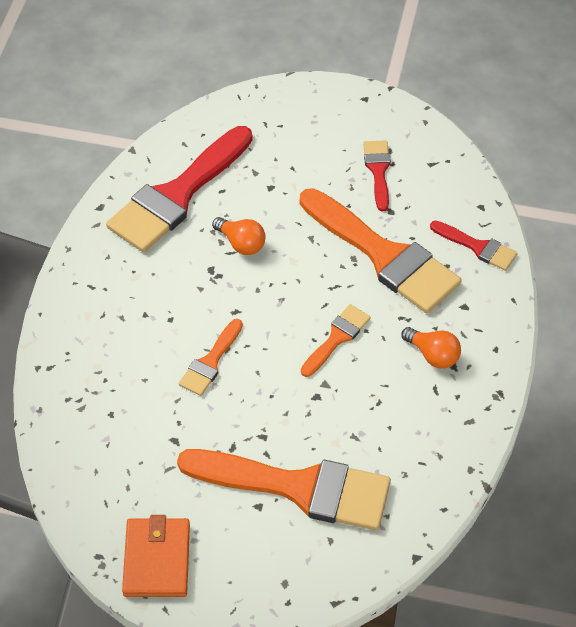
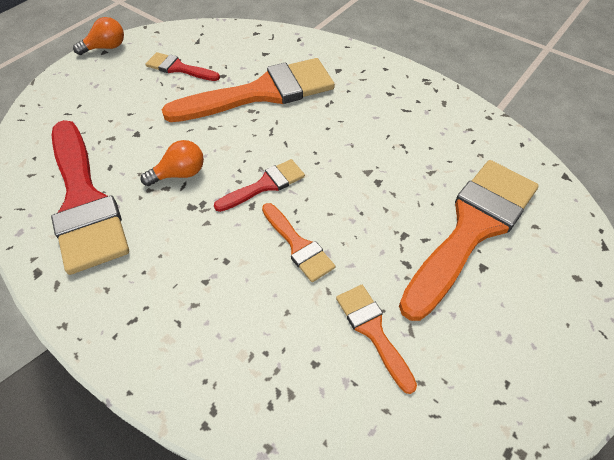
camera: 65 degrees left, 0 degrees up
orange wallet [122,515,190,597] -> none
orange brush [301,304,371,377] -> orange brush moved to [336,285,417,394]
orange light bulb [401,327,461,369] -> orange light bulb moved to [73,17,124,55]
red brush [430,221,518,271] -> red brush moved to [214,159,305,212]

